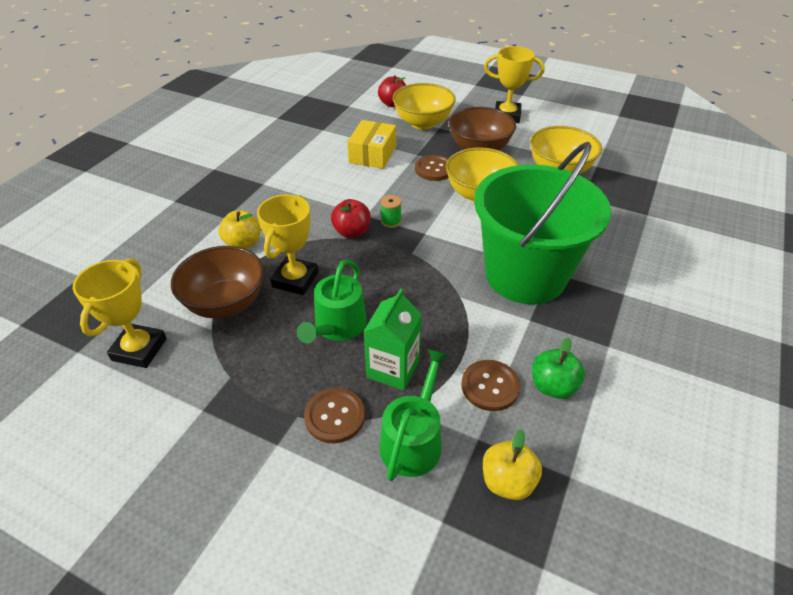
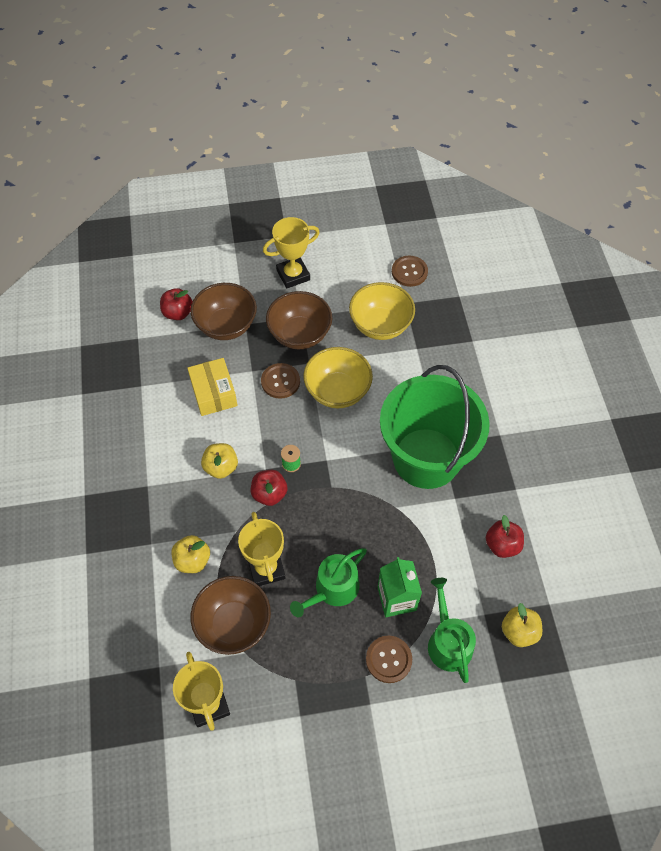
camera: 35 degrees left, 15 degrees up
green watering can [297,260,367,343] -> green watering can turned 60 degrees clockwise [290,548,367,617]
yellow bowl [393,83,456,130] -> brown bowl [190,283,257,340]
brown button [462,360,520,411] -> brown button moved to [392,256,428,287]
green apple [532,338,585,399] -> red apple [486,515,524,558]
none -> yellow apple [201,443,238,479]

